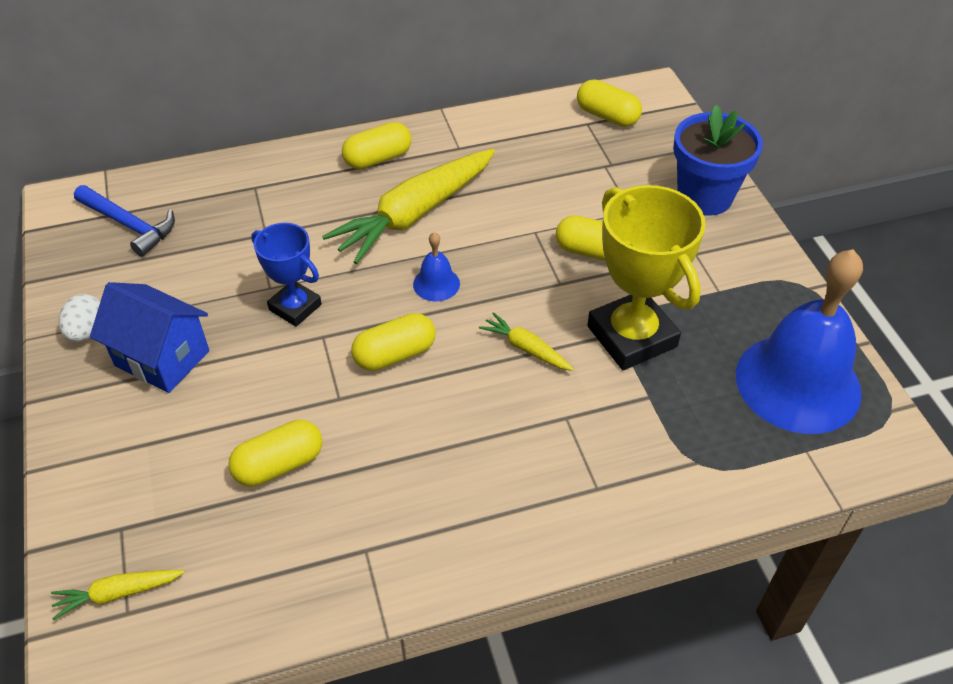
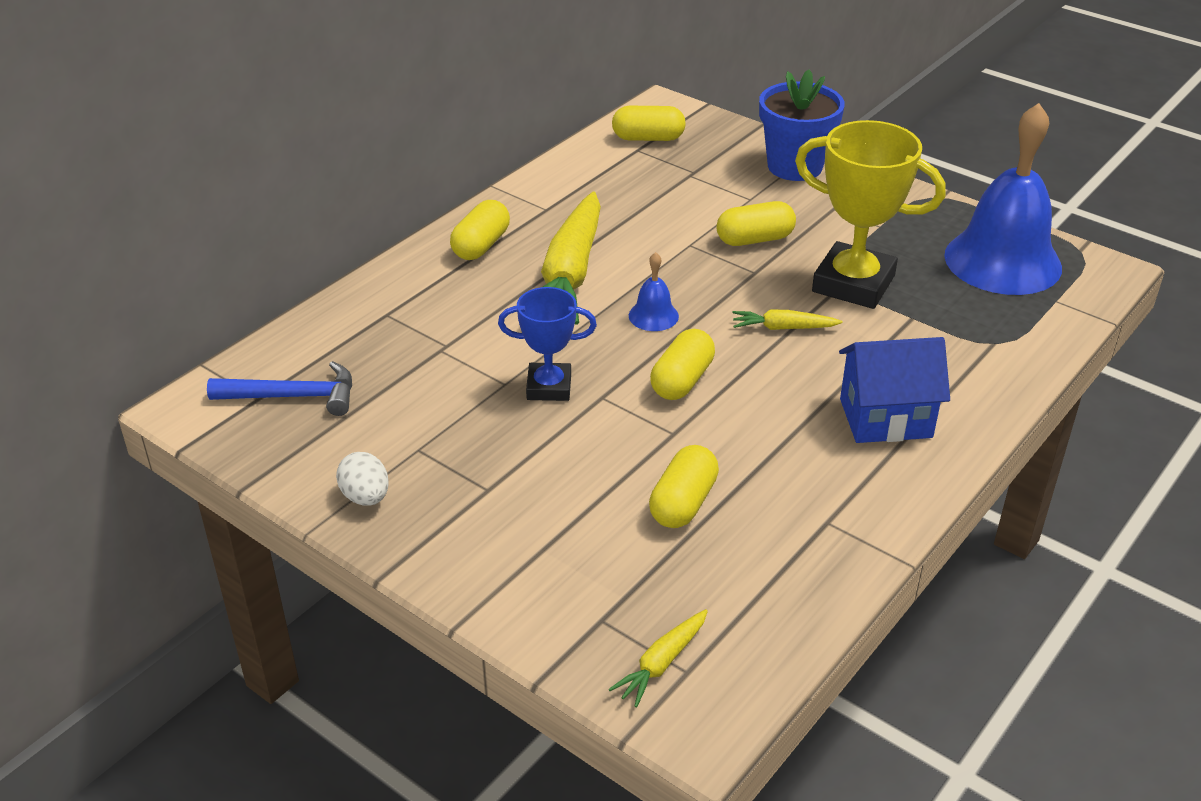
camera: 35 degrees left, 10 degrees down
blue house [90,282,209,393] -> blue house moved to [839,337,950,443]

